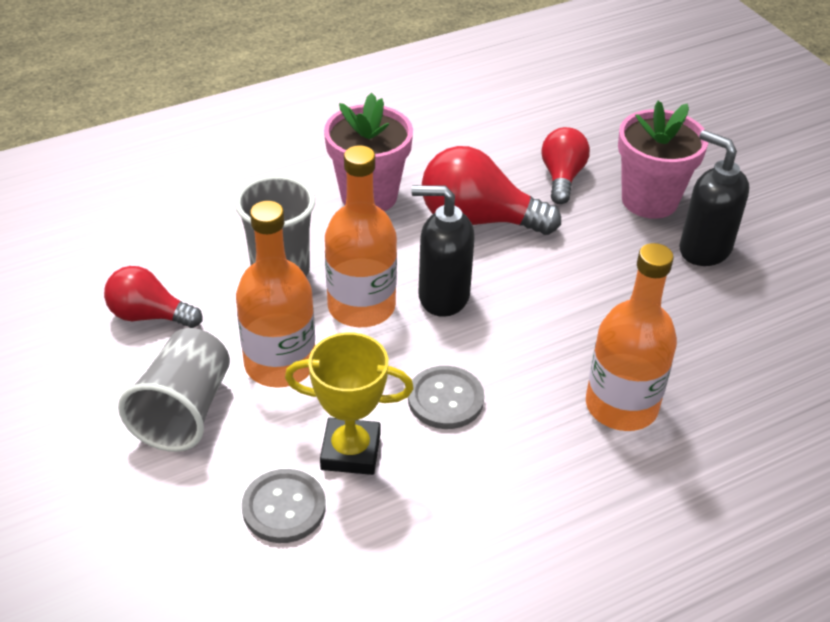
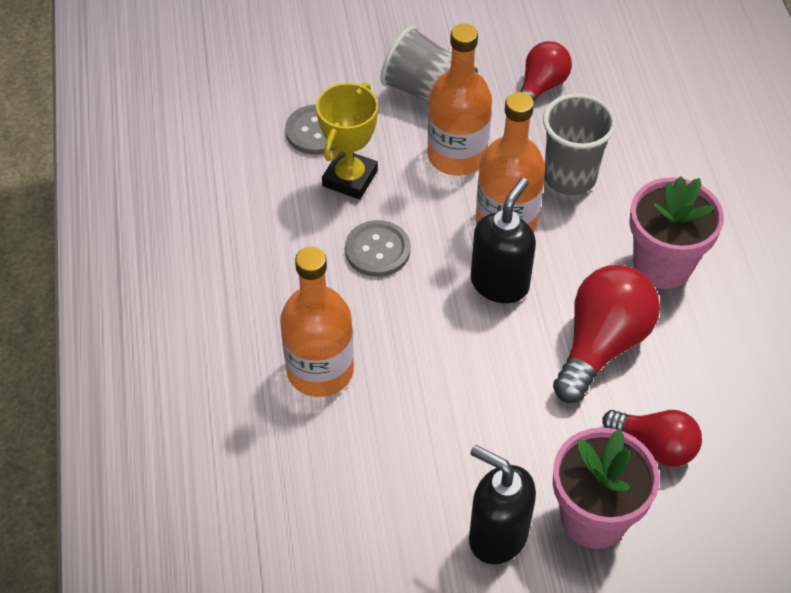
camera: 110 degrees right, 10 degrees up
black soap dispenser [680,130,749,266] -> black soap dispenser turned 120 degrees counterclockwise [469,445,536,564]

